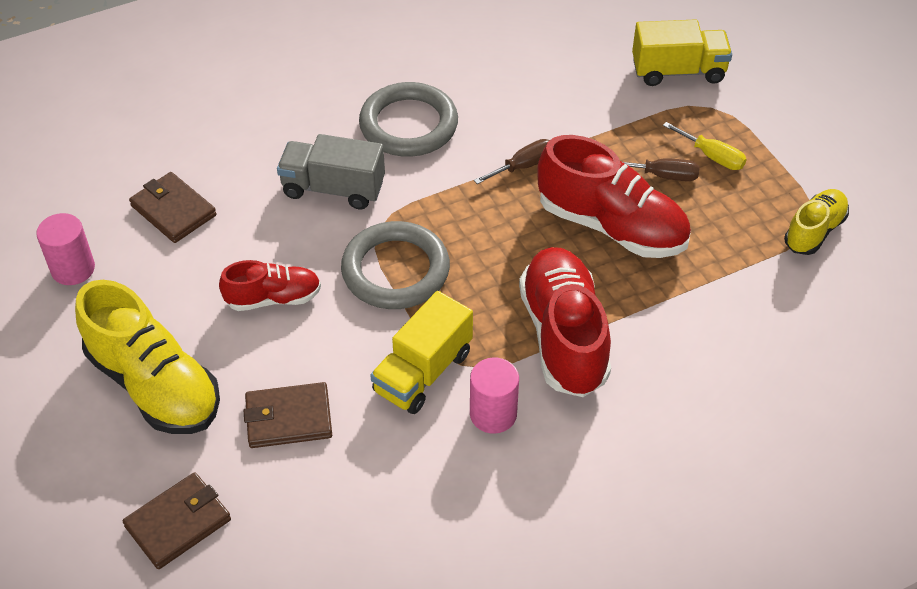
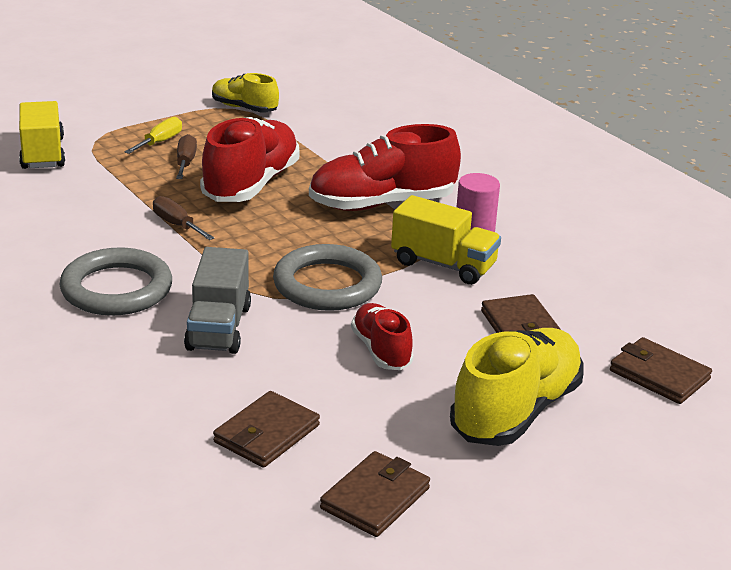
camera: 100 degrees left, 20 degrees down
pink cylinder [36,213,95,285] -> brown wallet [320,451,430,537]

